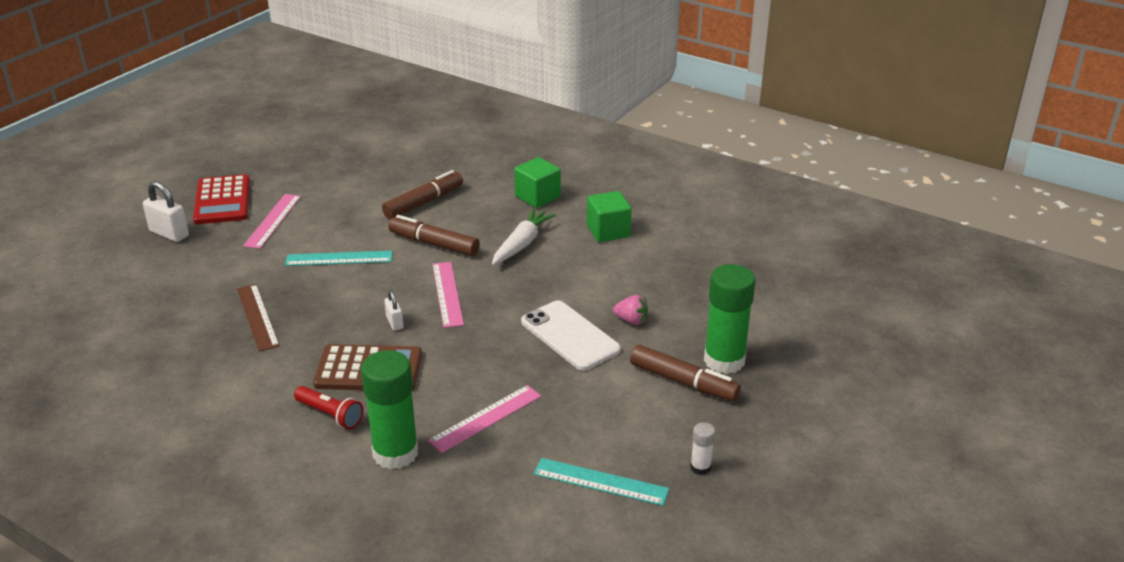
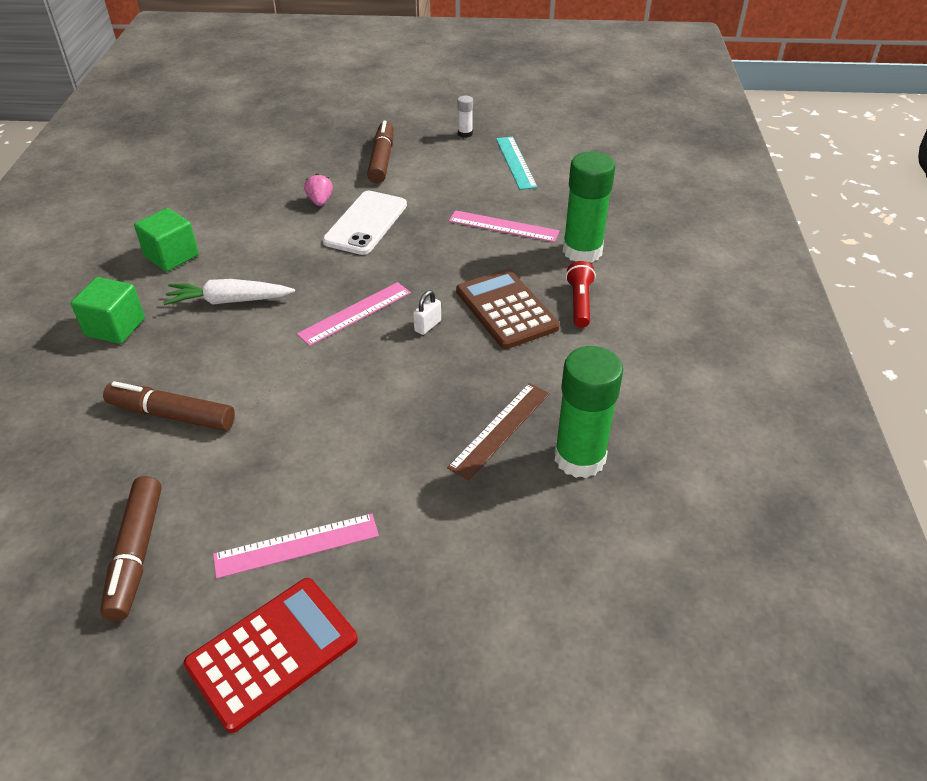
camera: 120 degrees left, 10 degrees up
white padlock [143,181,189,242] -> none
turquoise ruler [285,251,393,266] -> none
brown marker [388,215,480,256] -> brown marker moved to [100,476,162,621]
green glue stick [704,264,756,374] -> green glue stick moved to [554,346,623,478]

